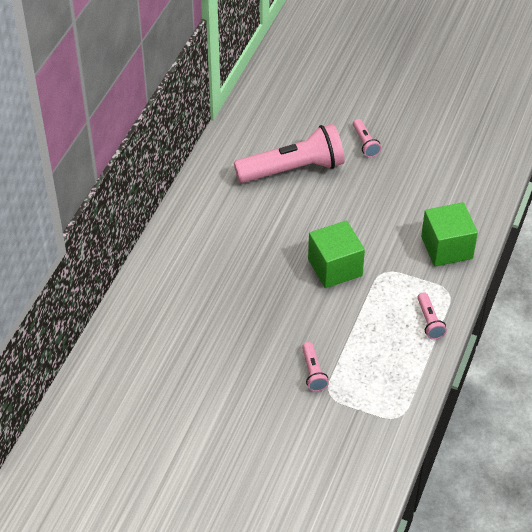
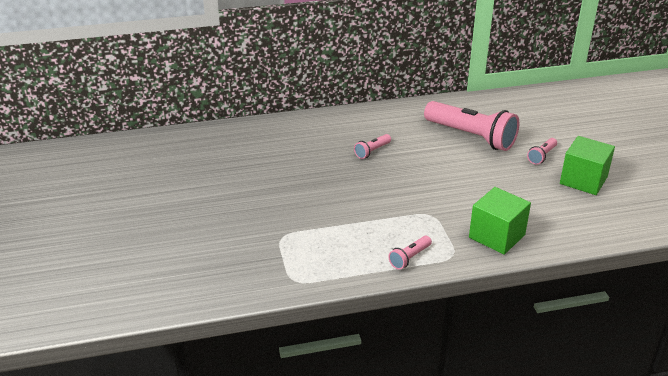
camera: 55 degrees right, 15 degrees down
pink flashlight [302,342,329,392] -> pink flashlight moved to [354,134,391,159]
green cube [308,220,365,288] -> green cube moved to [560,136,615,195]

